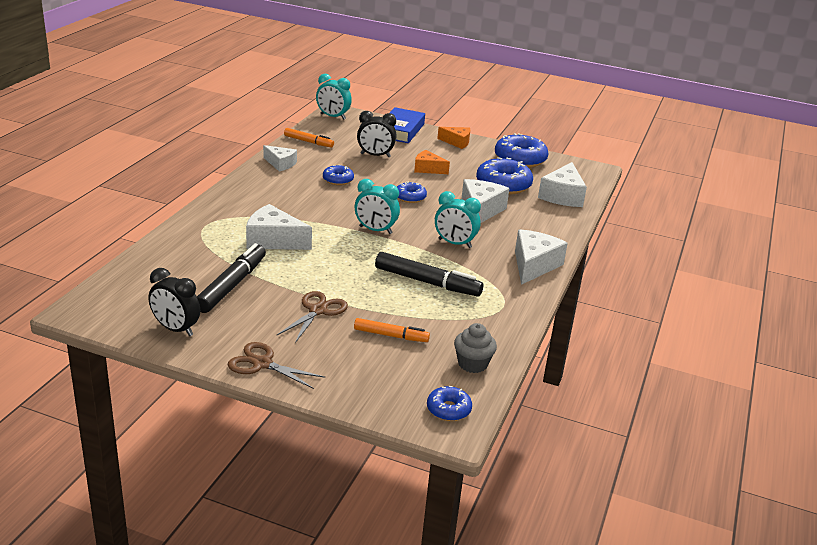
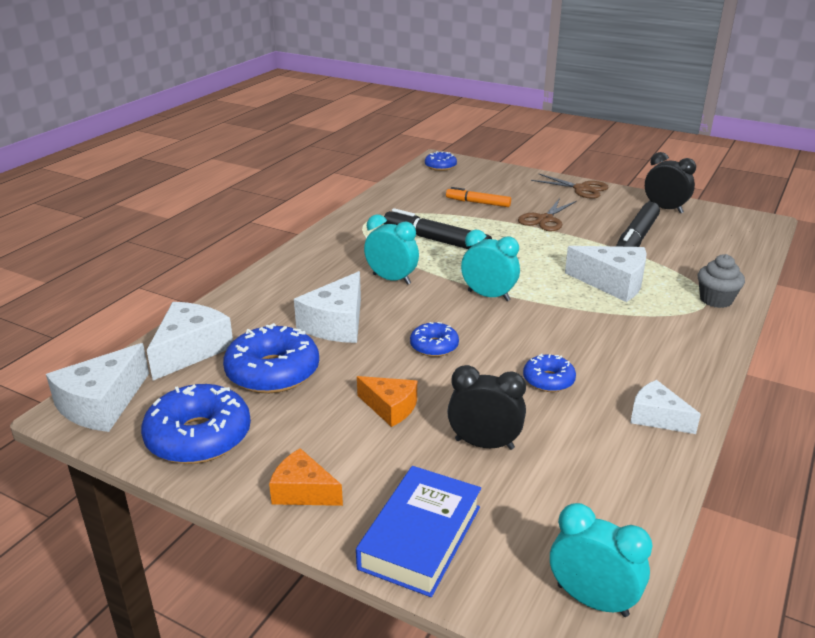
camera: 170 degrees left, 0 degrees up
orange marker [284,128,334,147] -> none
grey cupcake [454,323,497,373] -> grey cupcake moved to [698,254,745,308]
white cheese [515,229,568,285] -> white cheese moved to [46,343,149,432]

